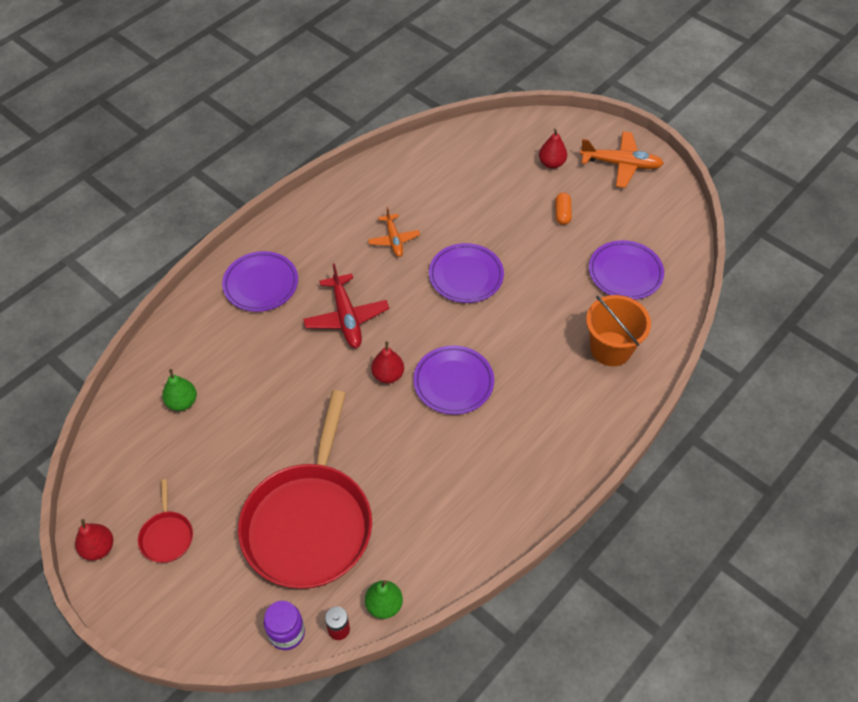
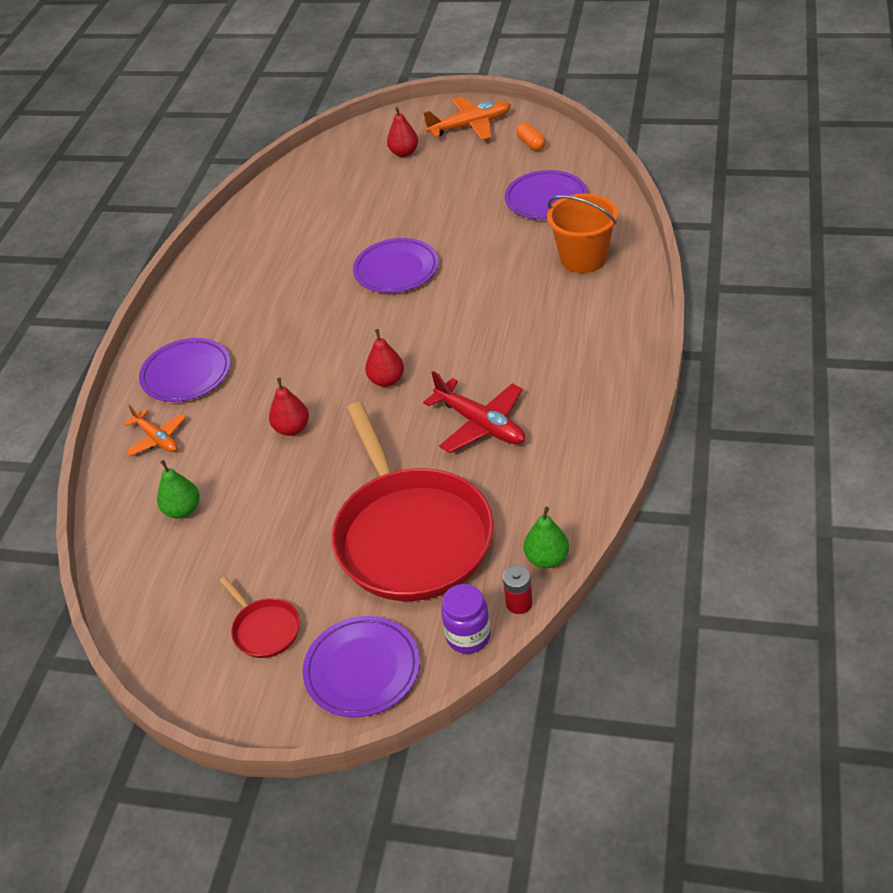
camera: 25 degrees left, 10 degrees down
red pear [75,519,113,560] -> red pear moved to [269,378,309,436]
red plane [303,263,389,348] -> red plane moved to [423,371,525,453]
orange plane [368,207,420,257] -> orange plane moved to [123,404,186,456]
purple plate [413,345,494,415] -> purple plate moved to [302,616,420,717]
orange capsule [555,193,572,225] -> orange capsule moved to [516,123,546,151]

